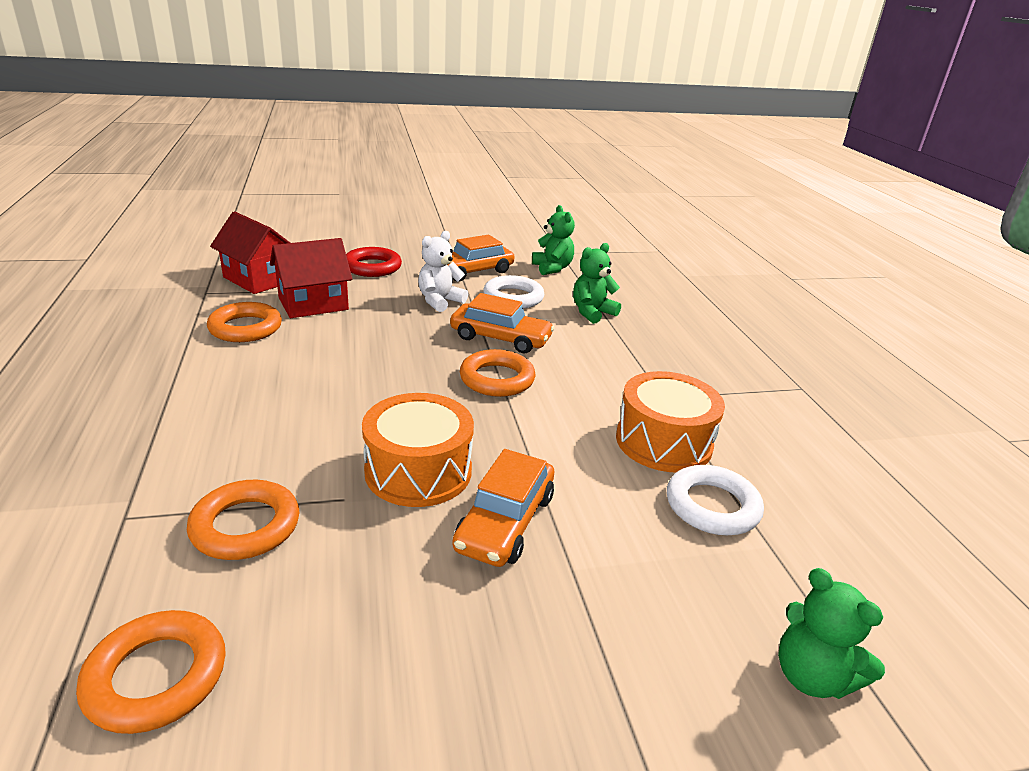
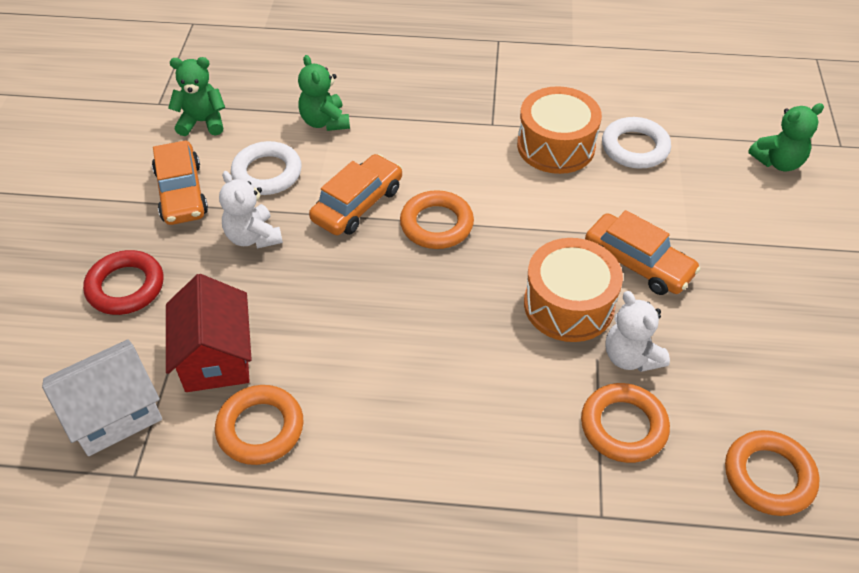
camera: 70 degrees left, 20 degrees up
red house [210,211,290,294] -> white house [42,339,162,456]
none -> white teddy bear [605,291,670,372]

